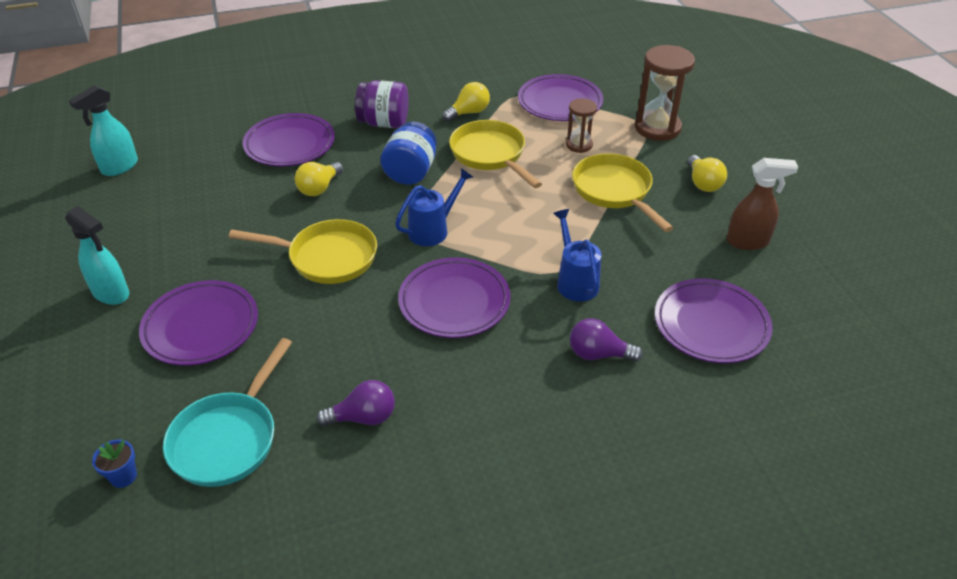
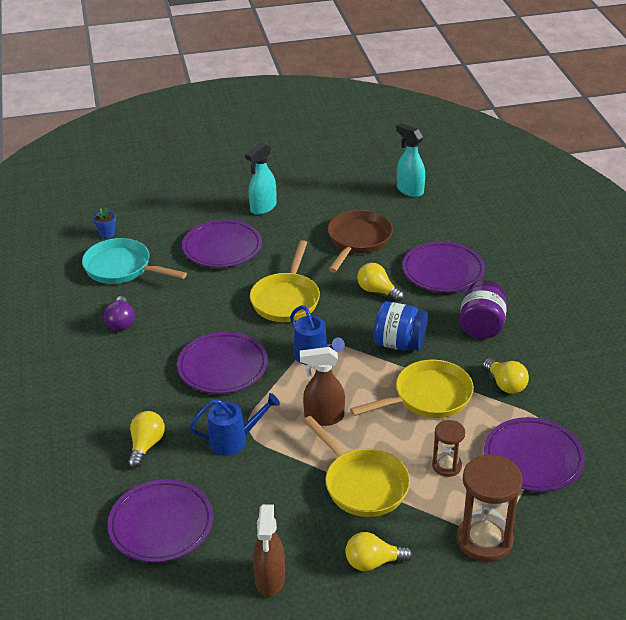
camera: 95 degrees right, 5 degrees down
purple light bulb [570,318,643,362] -> yellow light bulb [128,411,165,468]
yellow pan [572,153,673,232] -> yellow pan turned 75 degrees clockwise [303,416,410,517]
none -> brown spray bottle [300,347,345,426]
none -> brown pan [328,210,393,272]

